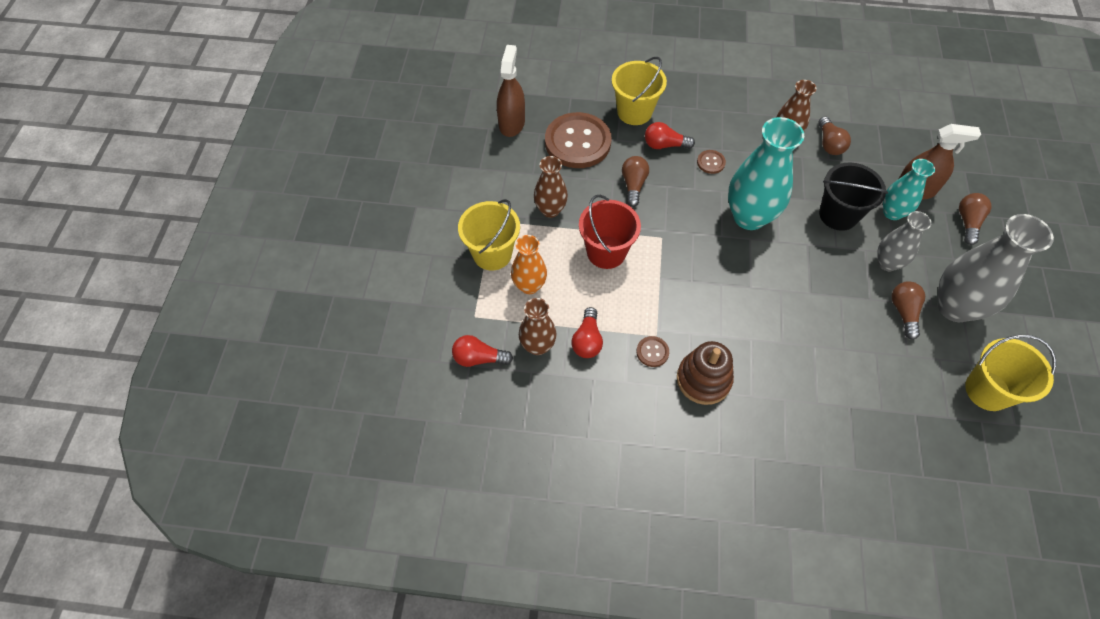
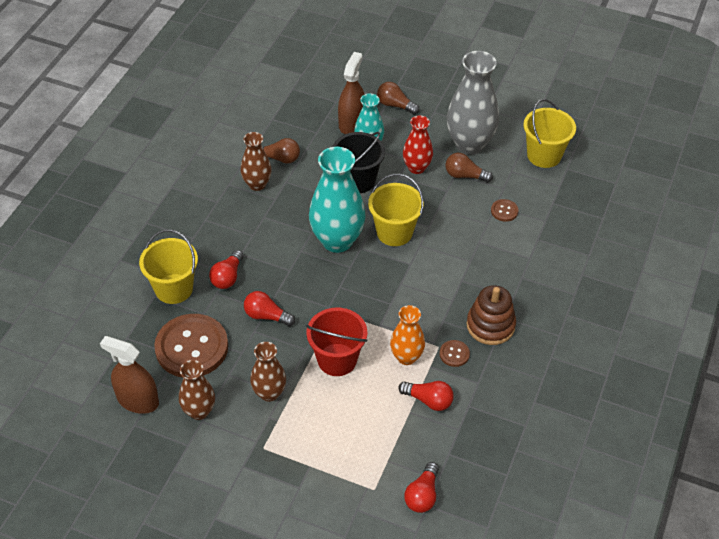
camera: 75 degrees left, 10 degrees down
yellow bucket [458,199,520,271] -> yellow bucket moved to [368,174,424,246]
orange vase [511,235,547,294] -> orange vase moved to [390,305,425,365]
brown vase [519,298,557,355] -> brown vase moved to [179,360,215,420]
brown light bulb [622,156,649,207] -> red light bulb [244,291,295,326]
brown button [697,150,726,174] -> brown button moved to [491,199,519,222]
grey vase [877,211,932,271] -> red vase [403,115,433,174]

